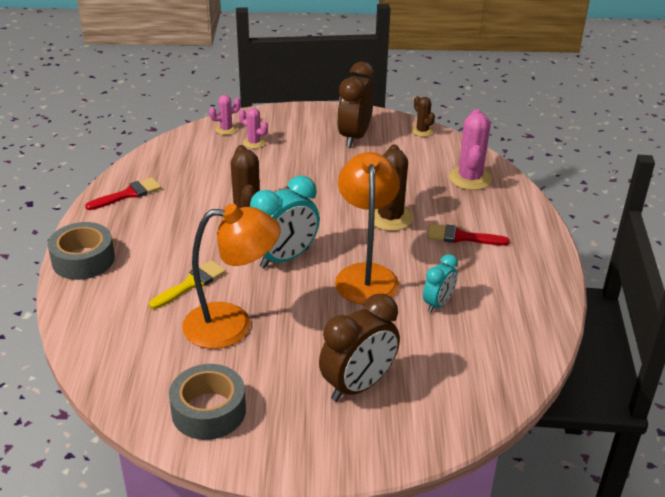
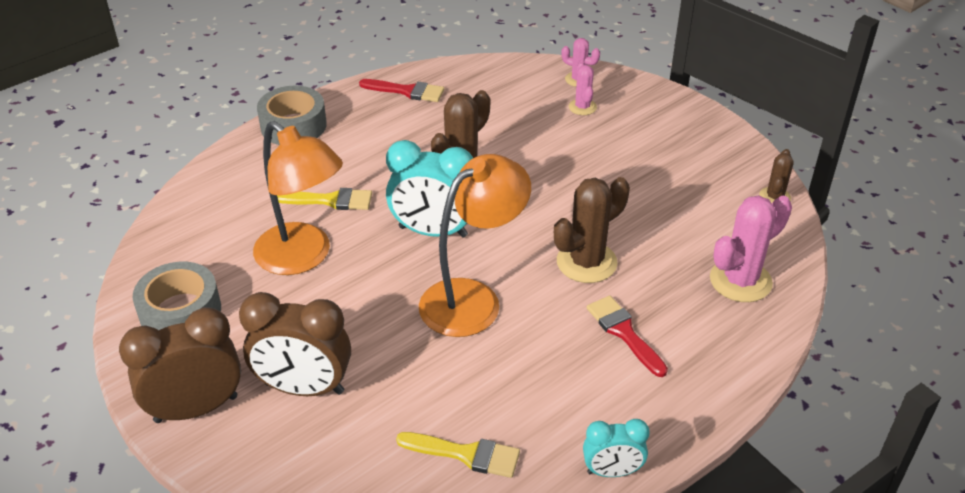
camera: 50 degrees right, 5 degrees up
brown clock [337,62,374,147] -> brown clock moved to [119,307,241,423]
turquoise clock [423,254,458,312] -> turquoise clock moved to [583,419,650,477]
none -> yellow brush [396,432,520,478]

